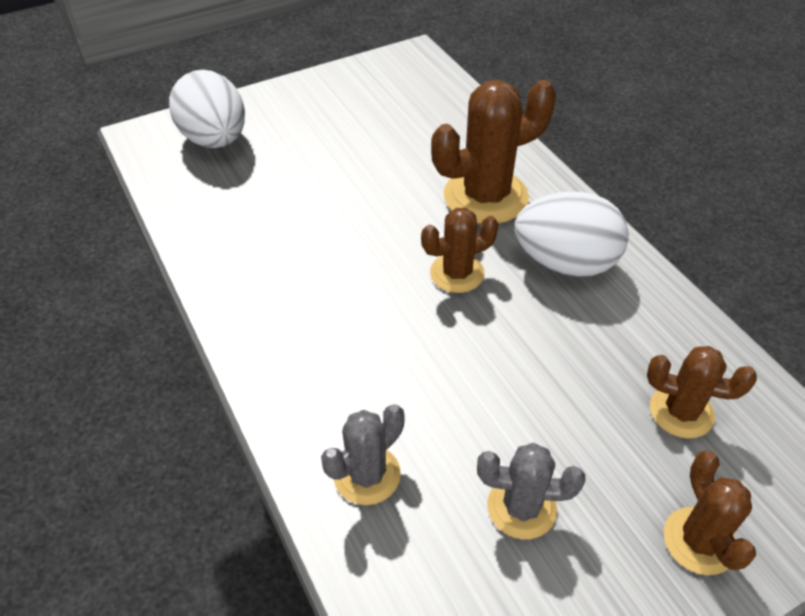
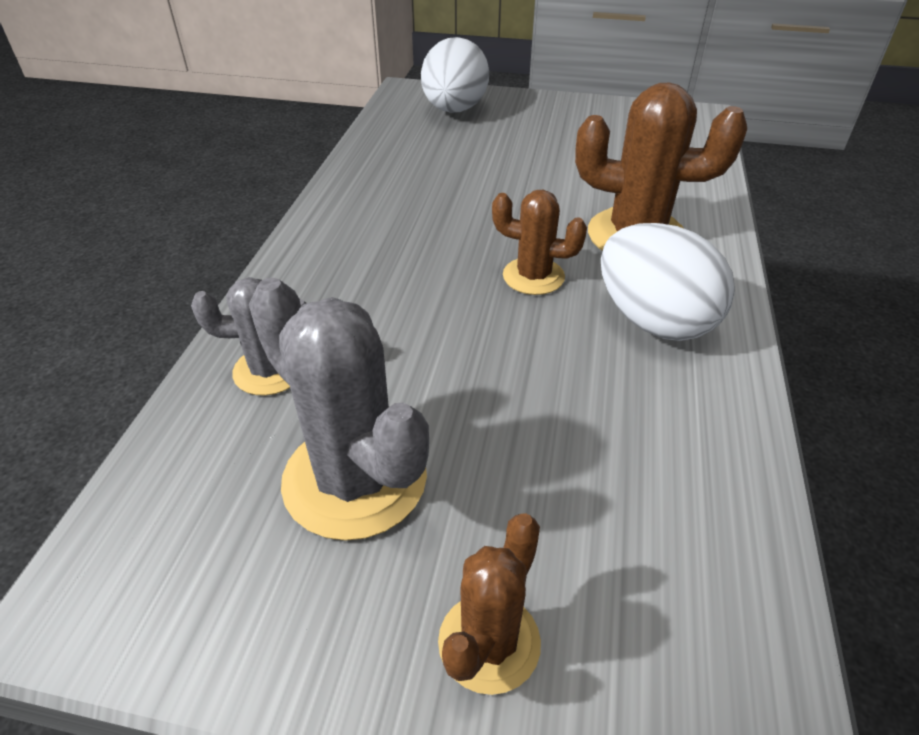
camera: 40 degrees right, 5 degrees down
grey cactus [477,443,586,539] -> grey cactus [249,278,429,541], size x1.71
brown cactus [647,346,757,439] -> none

